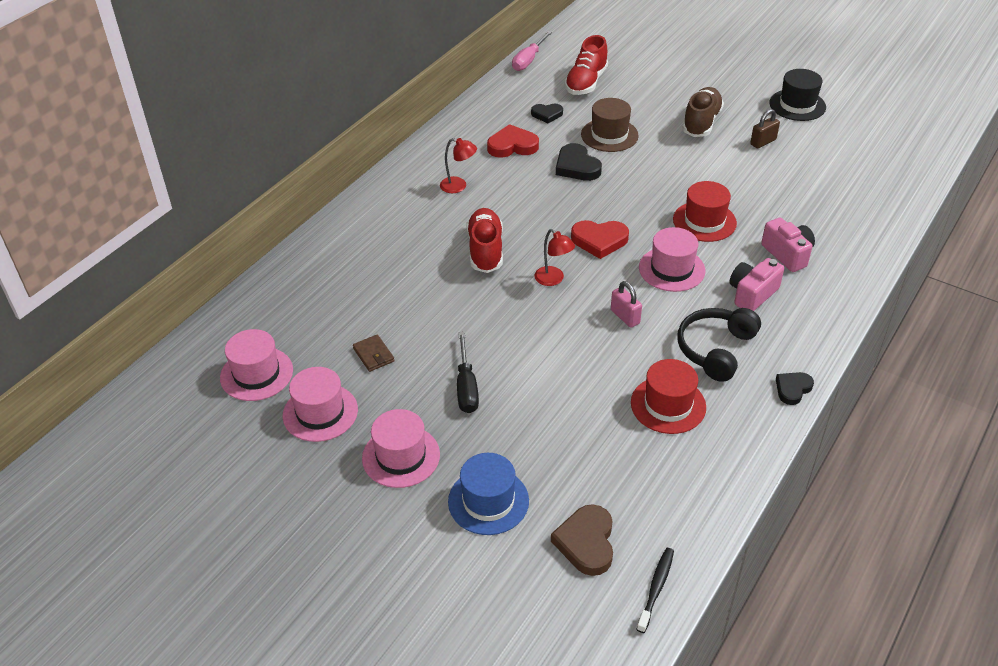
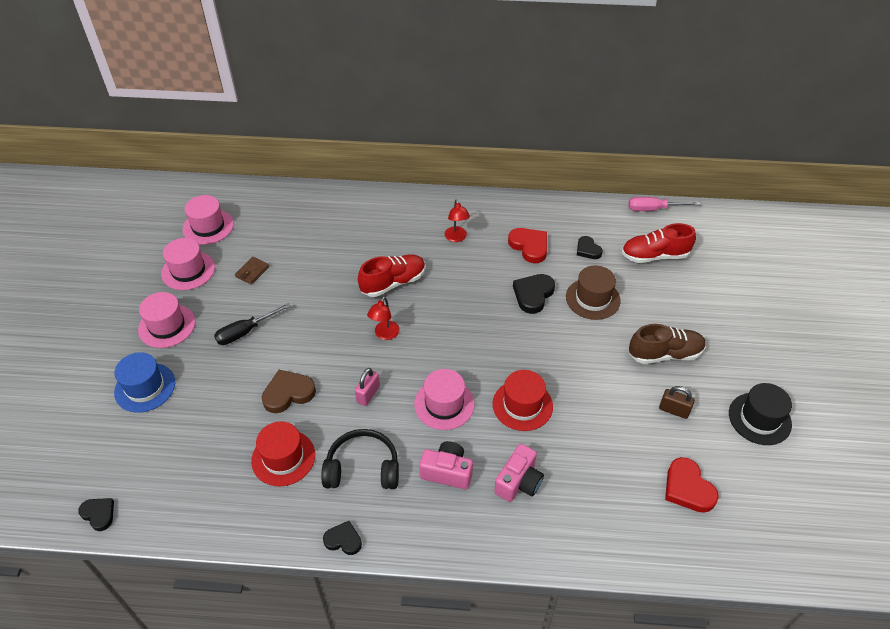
camera: 60 degrees right, 5 degrees up
brown heart [551,504,613,576] -> brown heart moved to [262,370,316,413]
red heart [571,220,629,259] -> red heart moved to [665,457,719,513]
black toothbrush [636,548,674,633] -> black heart [78,498,114,531]

